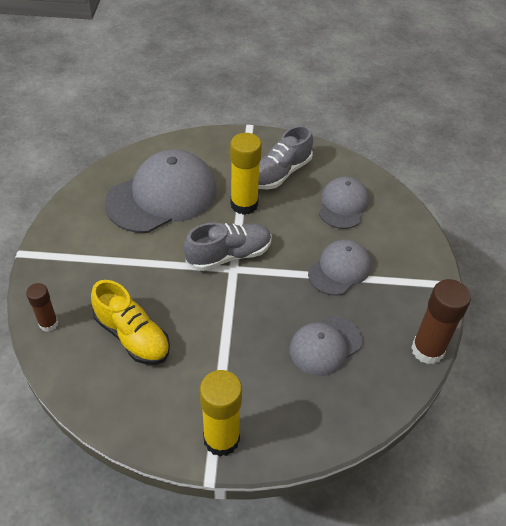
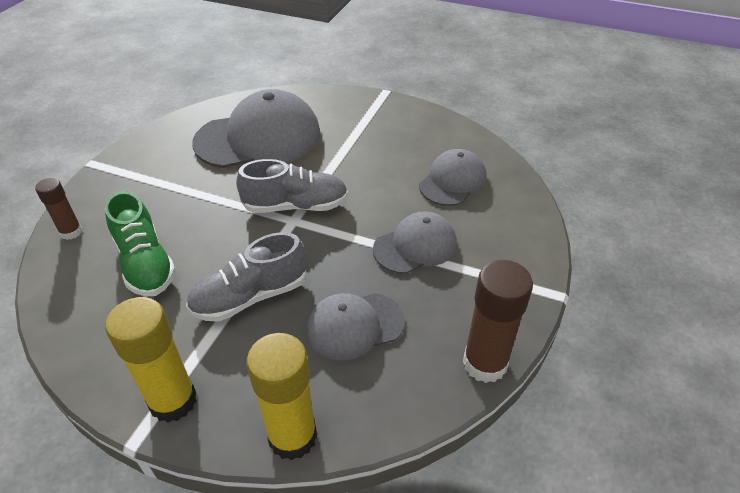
camera: 20 degrees right, 5 degrees down
yellow shoe [91,280,170,365] -> green shoe [105,191,176,296]
yellow glue stick [230,133,262,215] -> yellow glue stick moved to [246,333,317,461]
grey shoe [258,125,313,190] -> grey shoe moved to [186,232,307,322]

